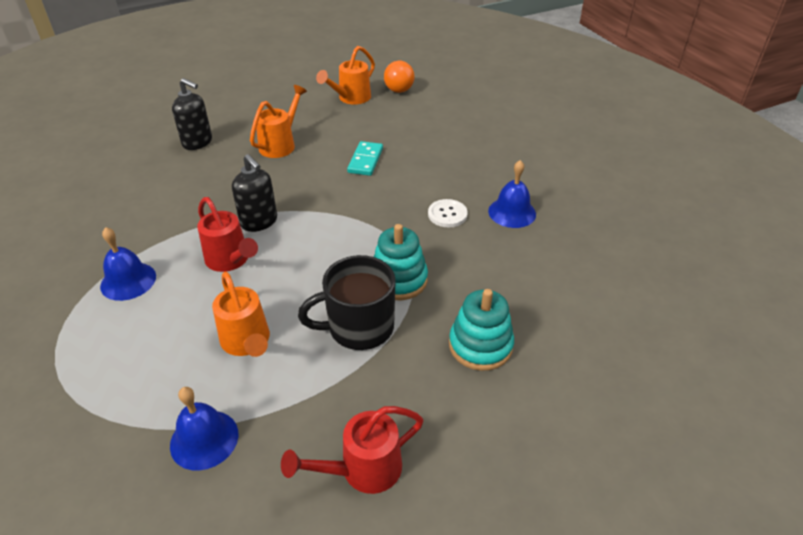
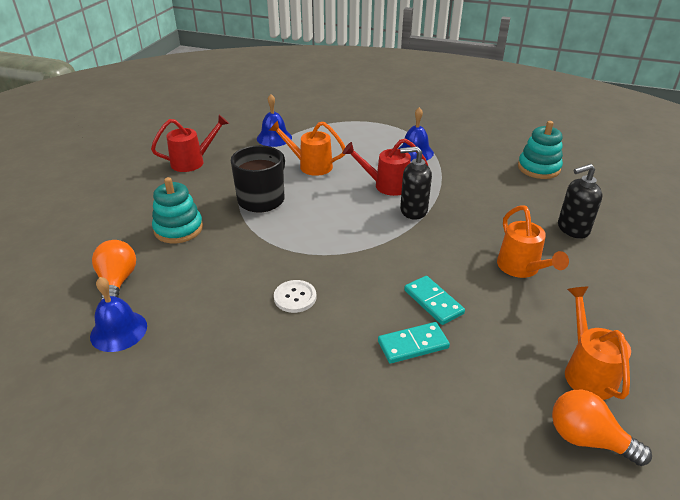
camera: 135 degrees right, 5 degrees down
red watering can [281,406,423,494] -> red watering can turned 45 degrees clockwise [151,115,229,172]
turquoise stacking toy [374,224,428,300] -> turquoise stacking toy moved to [518,121,563,179]
blue bell [488,160,536,228] -> blue bell moved to [90,277,147,352]
none -> orange light bulb [92,240,136,301]
none -> turquoise domino [378,322,450,364]

